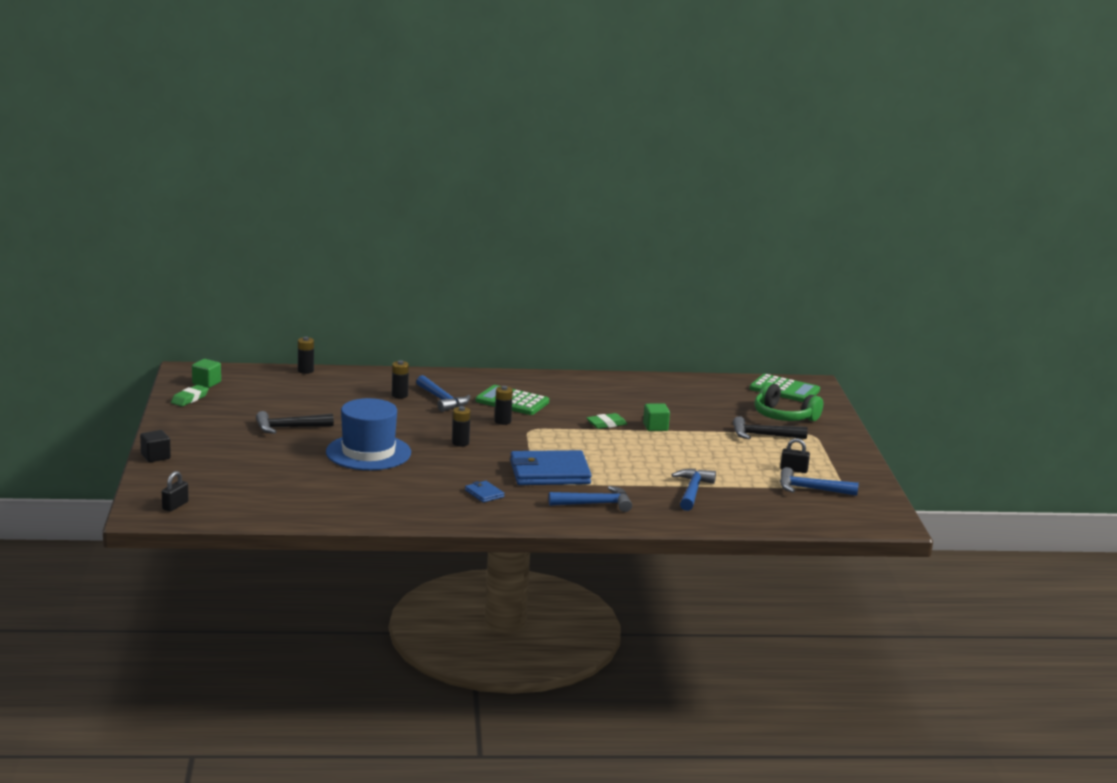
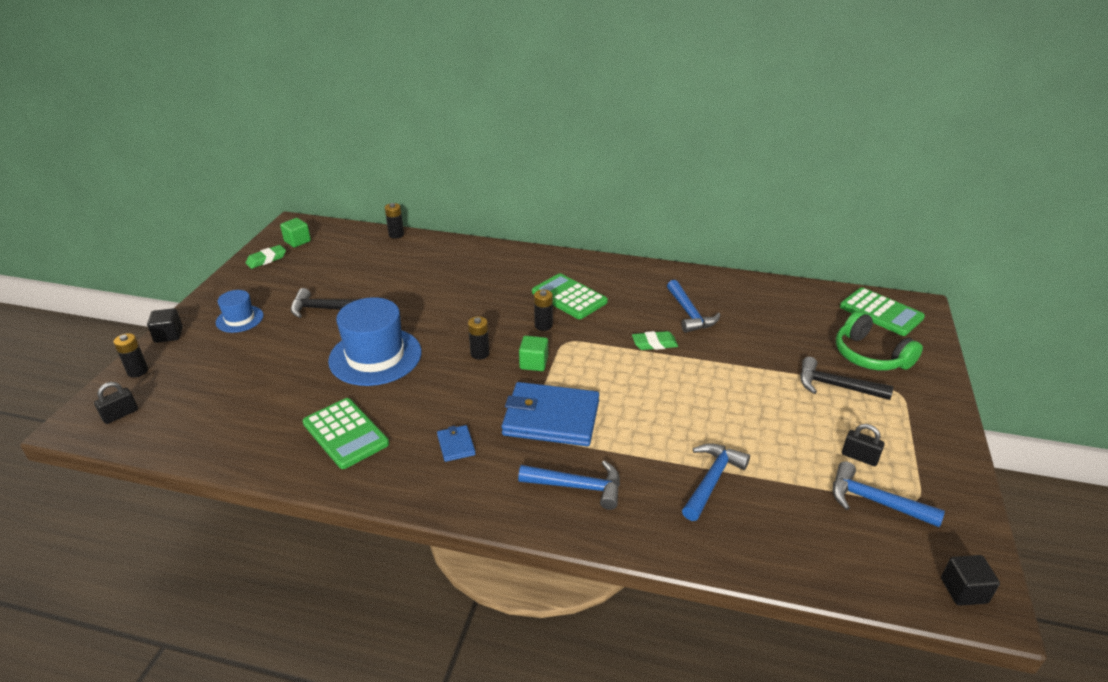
camera: 20 degrees right, 15 degrees up
black battery [392,360,409,398] -> black battery moved to [113,333,148,378]
blue hammer [416,375,471,412] -> blue hammer moved to [667,280,721,333]
green cube [643,403,670,431] -> green cube moved to [519,336,548,371]
none -> blue hat [216,290,264,333]
none -> green calculator [303,398,389,469]
none -> black cube [941,555,1000,606]

